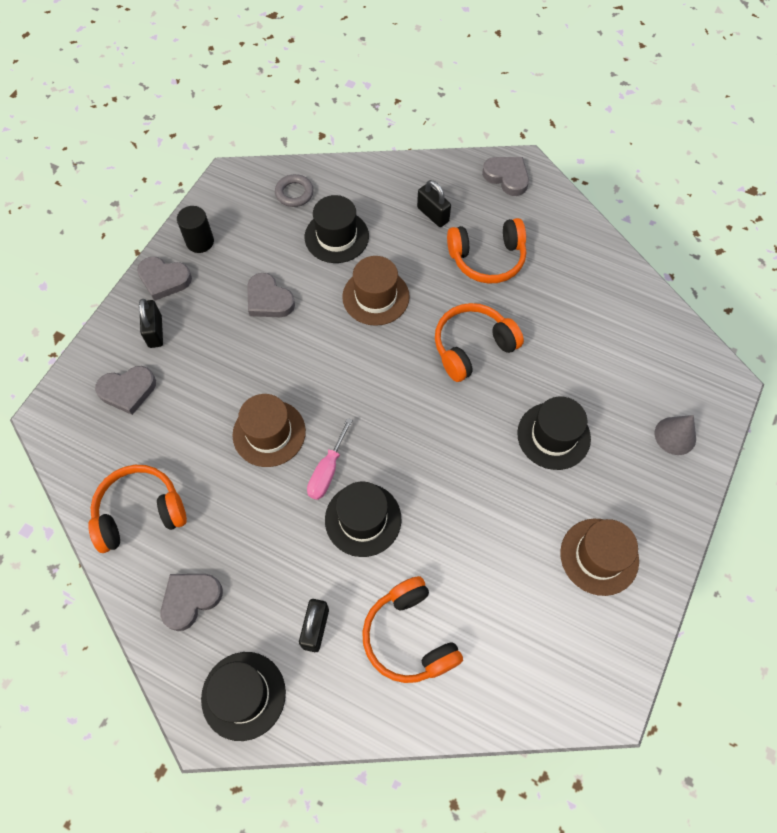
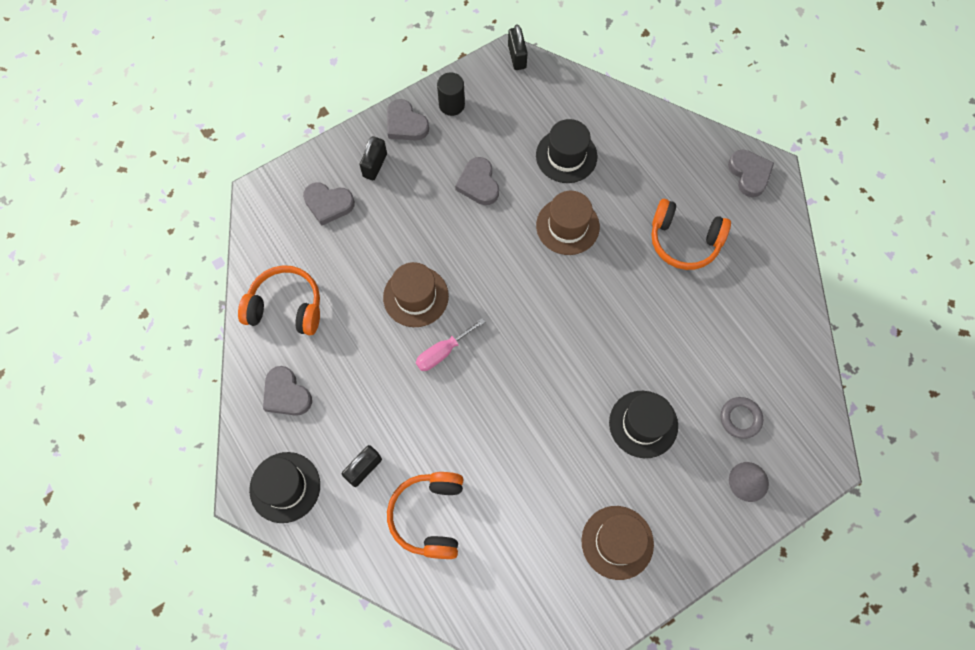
camera: 30 degrees right, 5 degrees up
grey heart [161,574,223,631] -> grey heart turned 120 degrees counterclockwise [263,366,312,416]
grey ring [275,174,314,207] -> grey ring moved to [721,397,763,439]
black hat [325,482,402,557] -> none
black padlock [417,180,451,227] -> black padlock moved to [508,24,528,70]
orange headphones [435,303,524,382] -> none

